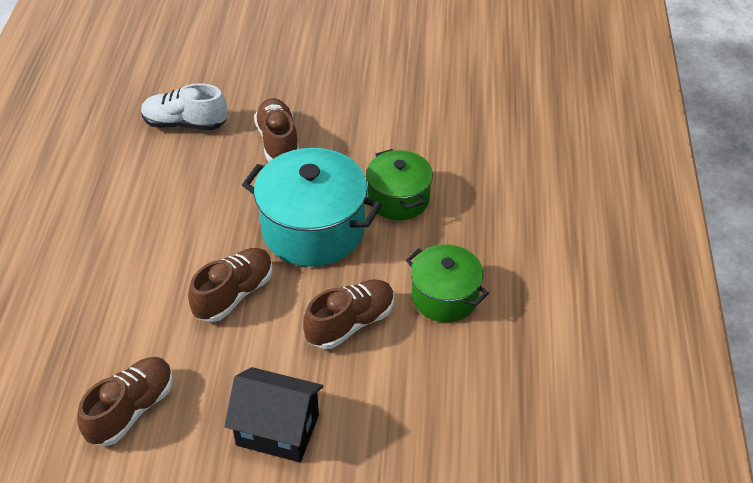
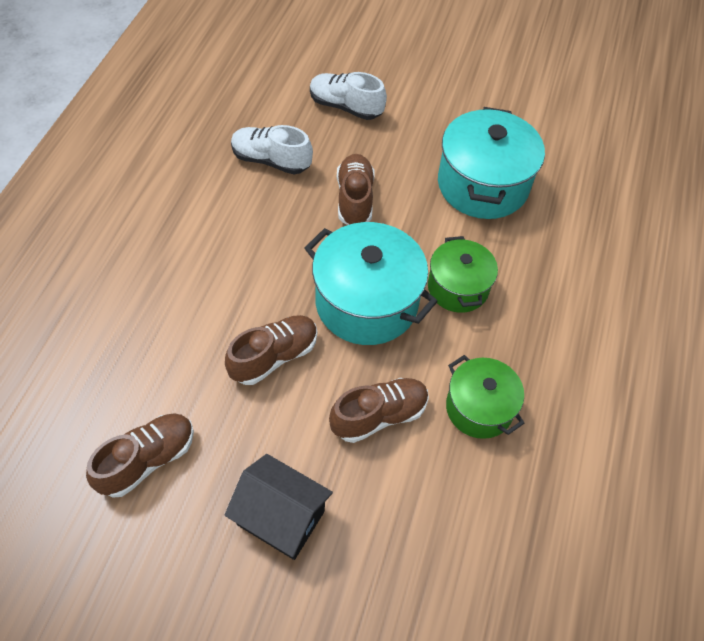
camera: 10 degrees right, 10 degrees up
none -> white shoe [310,72,387,120]
none -> turquoise pot [438,107,545,219]

